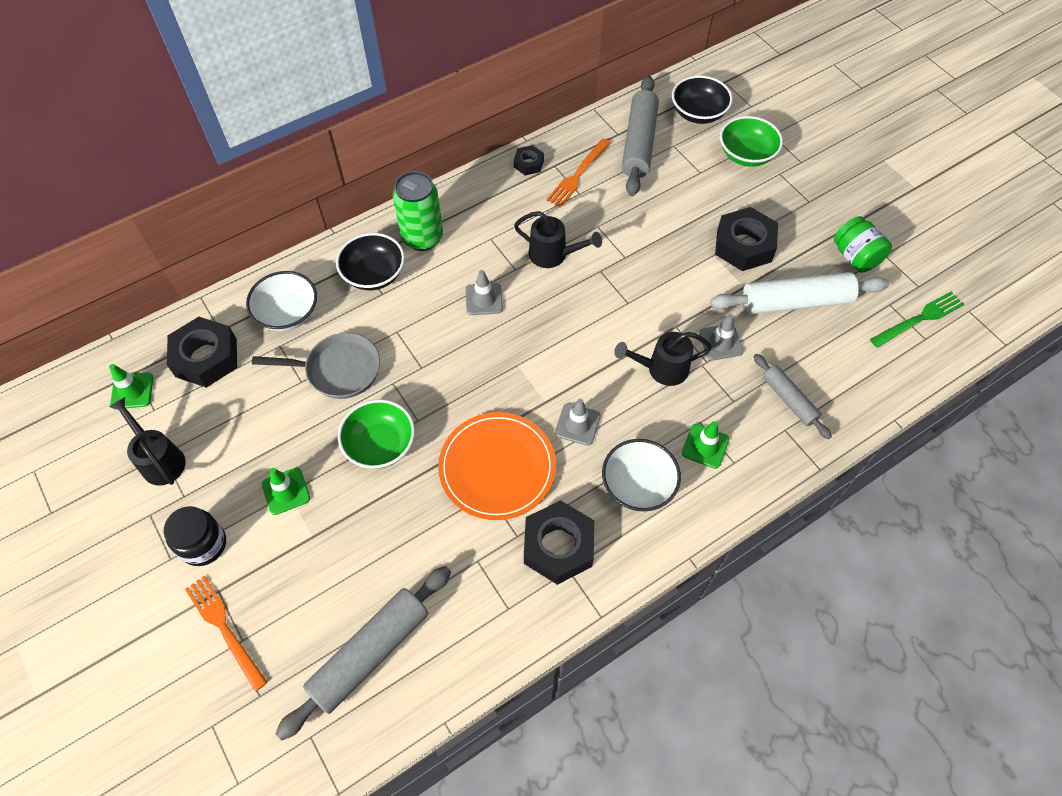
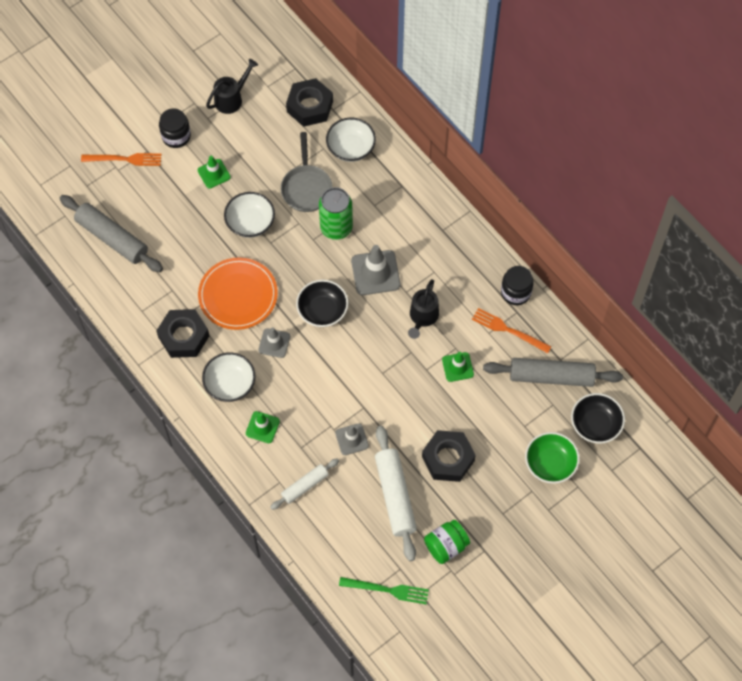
camera: 85 degrees right, 5 degrees up
green traffic cone [109,364,154,409] -> green traffic cone moved to [442,352,474,382]
orange fork [185,575,268,692] -> orange fork turned 45 degrees clockwise [81,153,161,166]
black bowl [336,233,405,290] -> black bowl moved to [296,280,349,327]
green bowl [338,399,415,469] -> white bowl [224,192,275,238]
green can [393,171,443,251] -> green can moved to [319,187,353,240]
grey traffic cone [465,270,503,315] -> grey traffic cone [351,245,400,295], size x1.64
black nut [514,145,544,175] -> black jar [501,266,534,305]
black watering can [614,332,712,386] -> none
grey rolling pin [753,354,832,439] -> white rolling pin [270,458,339,510]
green fork [870,291,964,348] -> green fork turned 45 degrees counterclockwise [339,577,429,604]

